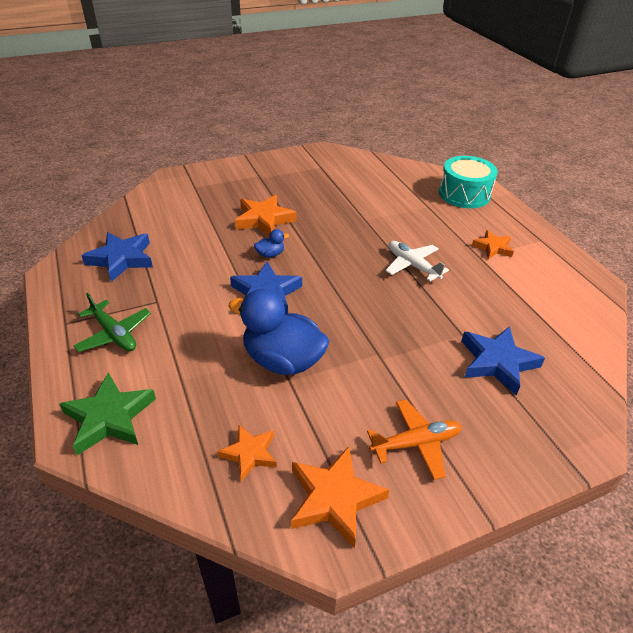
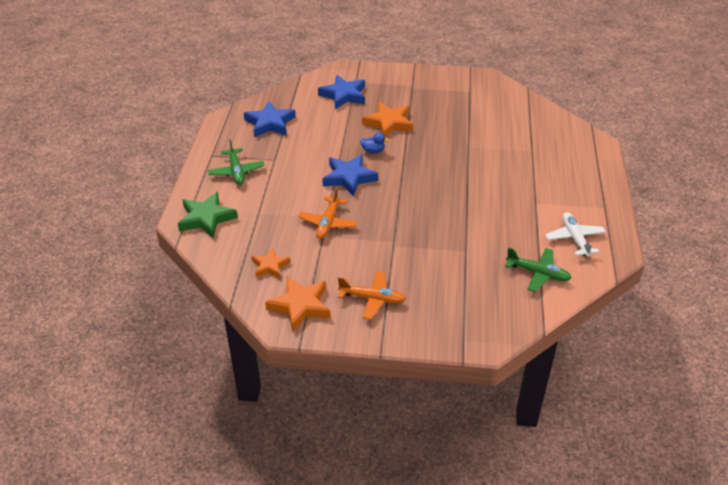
camera: 30 degrees right, 0 degrees up
blue duck [228,289,329,375] -> orange plane [298,187,357,239]
white plane [385,241,449,281] -> white plane moved to [545,212,606,257]
turquoise drum [439,156,498,208] -> none
blue star [462,326,545,395] -> blue star moved to [318,75,365,109]
orange star [472,230,514,259] -> none
none -> green plane [505,247,571,292]

